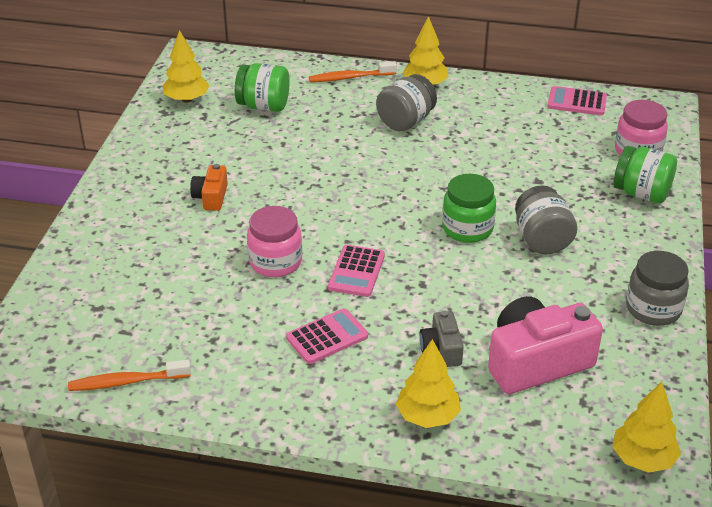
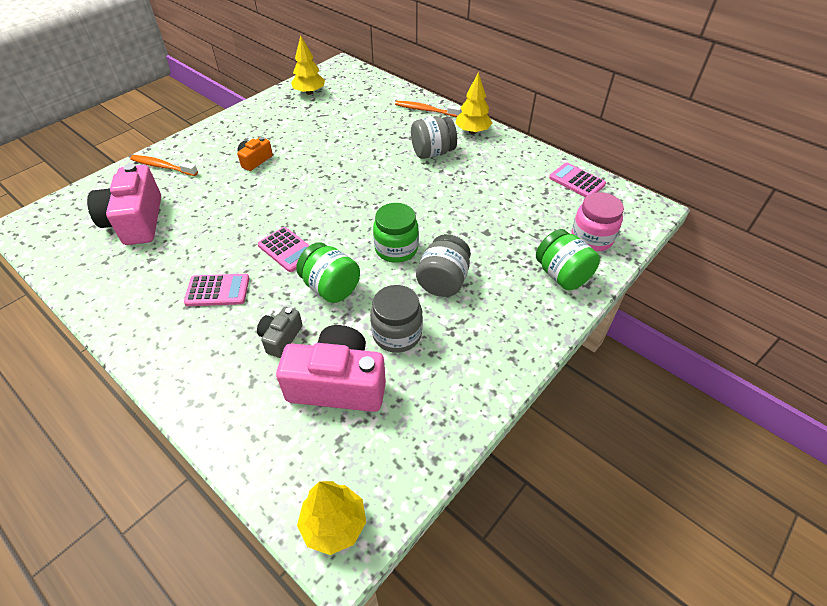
camera: 30 degrees right, 10 degrees up
orange toothbrush [68,360,191,391] -> orange toothbrush moved to [130,155,198,176]
green jar [235,63,290,112] -> green jar moved to [296,242,360,303]
pink jar [247,206,302,277] -> none
pink calculator [328,245,385,297] -> pink calculator turned 90 degrees counterclockwise [258,227,310,272]
yellow tree [396,339,461,428] -> none
grey jar [626,251,689,326] -> grey jar moved to [370,285,423,353]
none -> pink camera [87,163,161,245]

